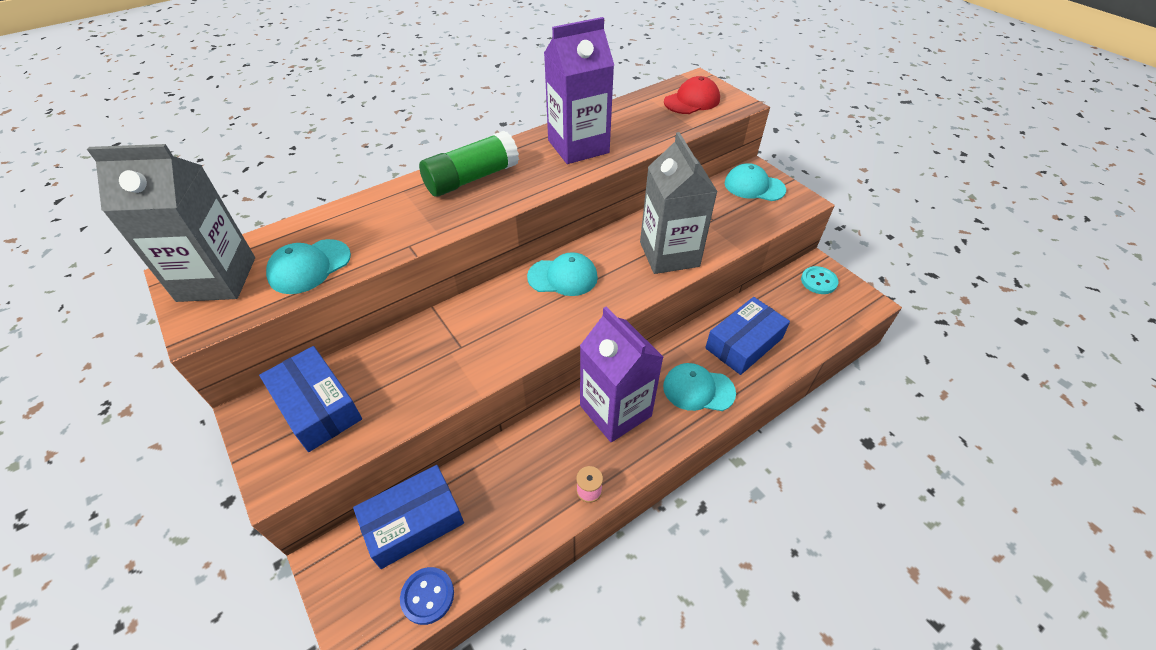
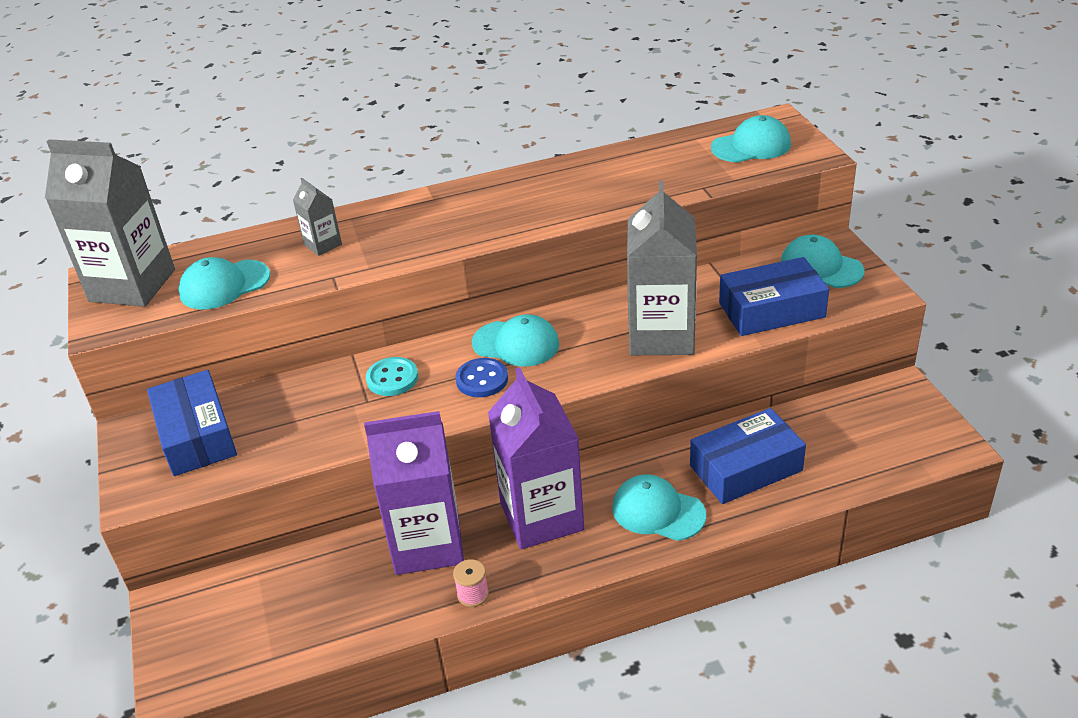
camera: 20 degrees right, 10 degrees down
blue box [353,465,464,569] -> blue box moved to [719,257,829,336]
blue button [400,567,454,625] -> blue button moved to [455,358,508,397]
green glue stick [419,131,519,197] -> none
purple carton [544,17,614,164] -> purple carton moved to [364,411,464,575]
red cap [664,76,720,114] -> turquoise cap [711,115,791,163]
turquoise button [801,266,839,294] -> turquoise button moved to [366,357,418,396]
none -> grey carton [293,178,342,256]

